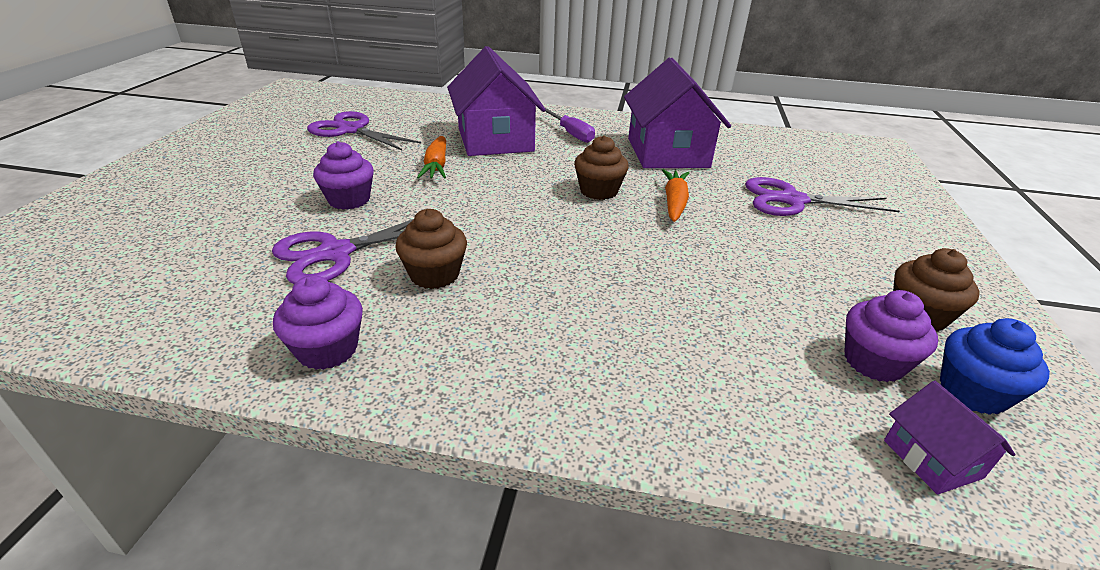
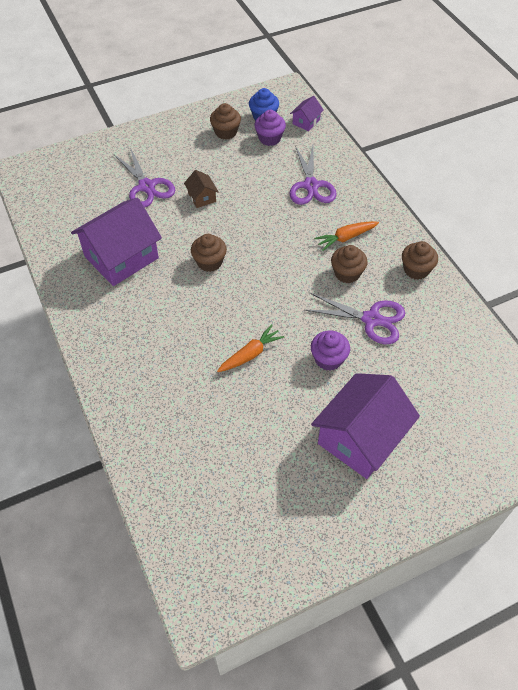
camera: 125 degrees left, 20 degrees up
purple cupcake [273,275,363,370] -> brown cupcake [402,241,438,280]
purple scissors [307,111,421,150] -> purple scissors moved to [289,146,337,205]
purple house [447,46,546,156] -> purple house moved to [311,373,420,479]
purple screwdriver [545,108,595,143] -> none
orange carrot [662,169,689,222] -> orange carrot moved to [314,221,379,251]
none -> brown house [184,170,219,208]

